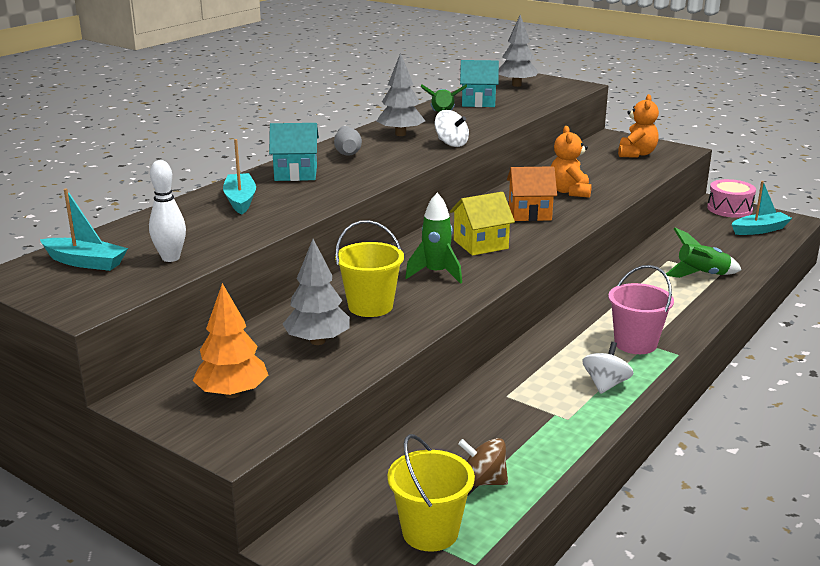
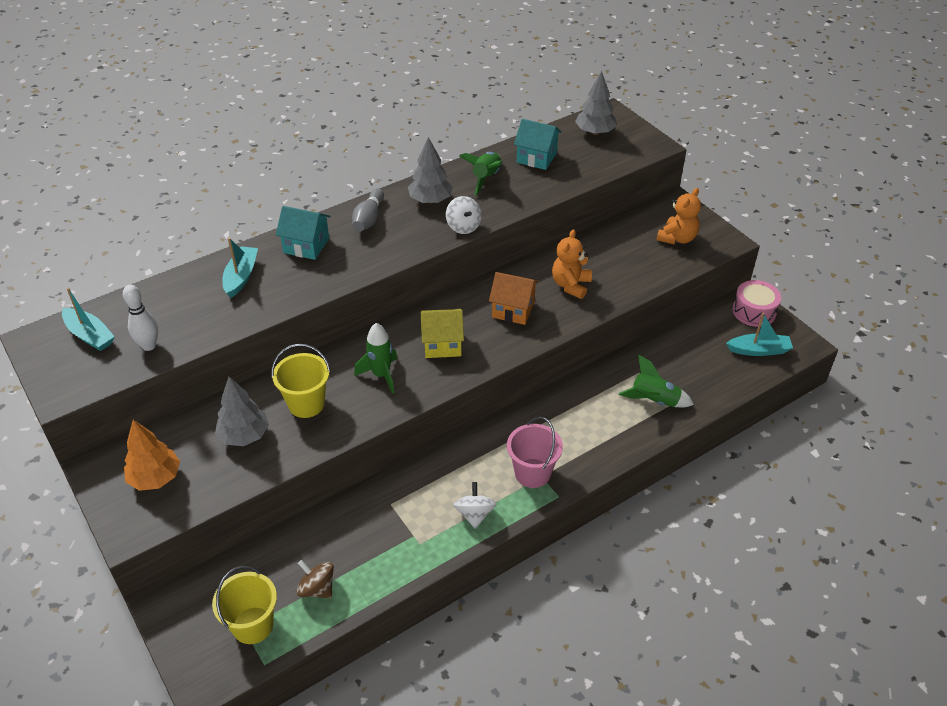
camera: 20 degrees right, 20 degrees up
white spinning top [583,342,634,394] -> white spinning top turned 45 degrees counterclockwise [454,482,496,529]

